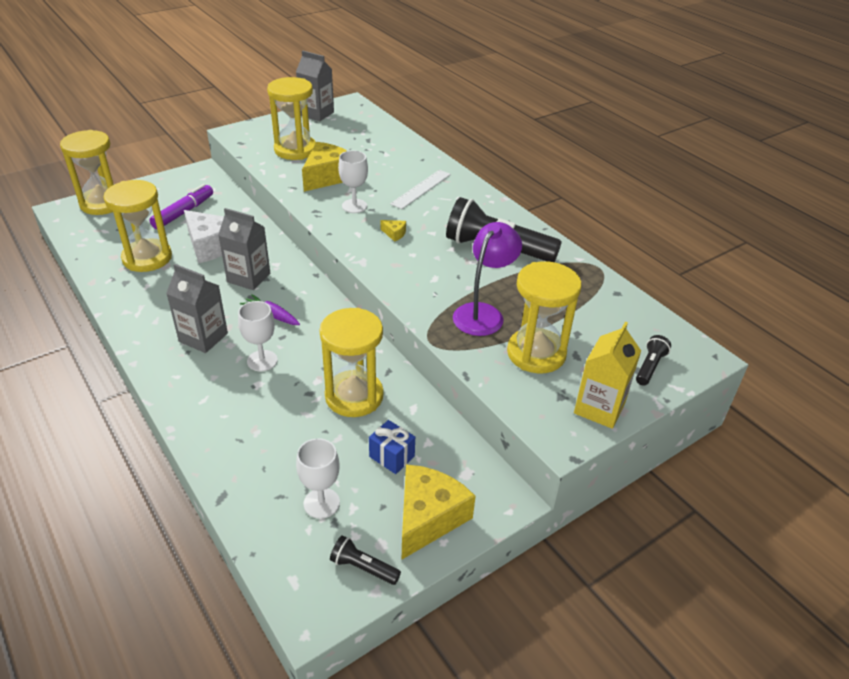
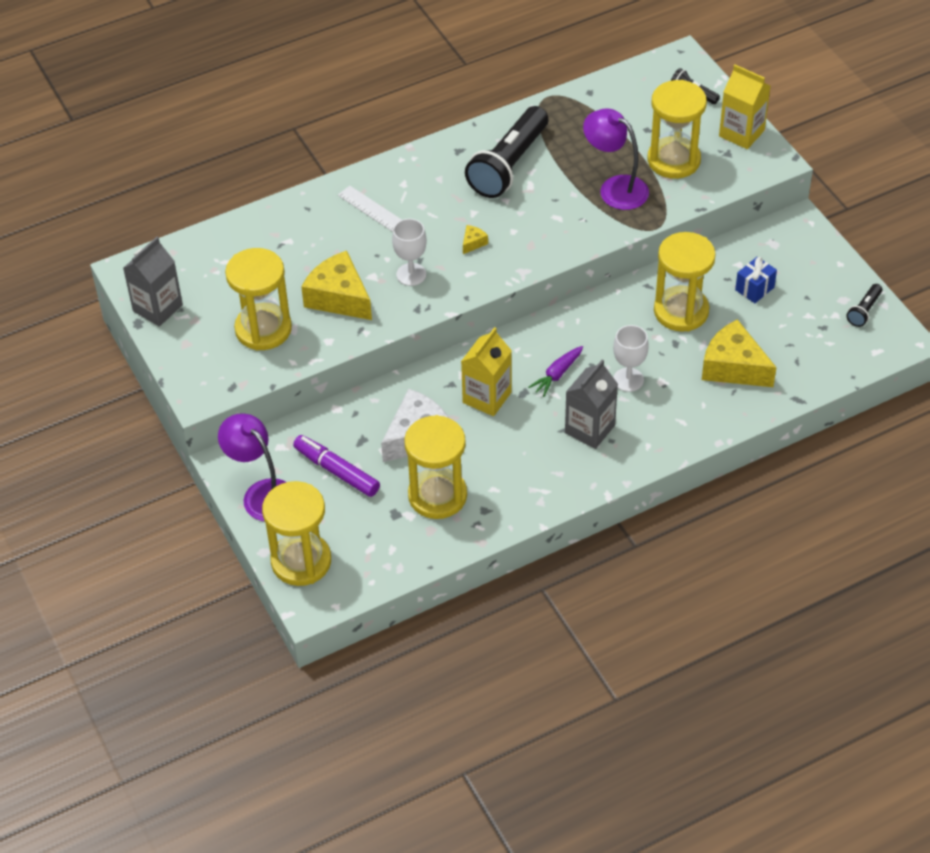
camera: 80 degrees left, 10 degrees up
grey carton [218,208,270,290] -> yellow carton [461,327,512,416]
white goblet [296,438,340,519] -> none
yellow cheese [402,464,476,559] -> yellow cheese moved to [702,319,777,387]
none -> purple lamp [218,413,286,521]

